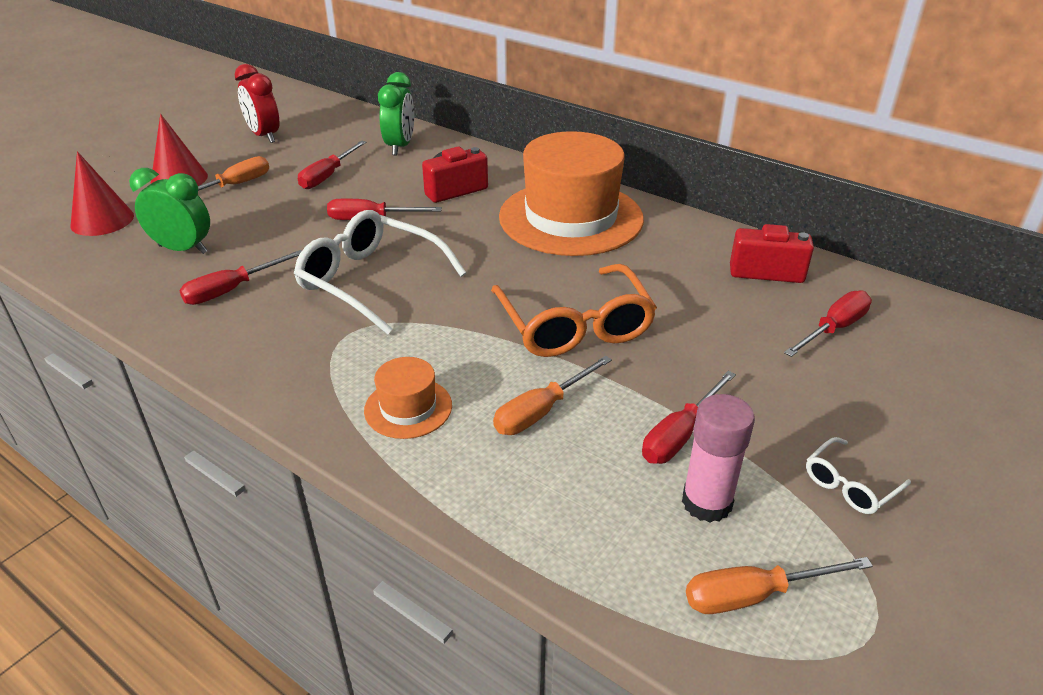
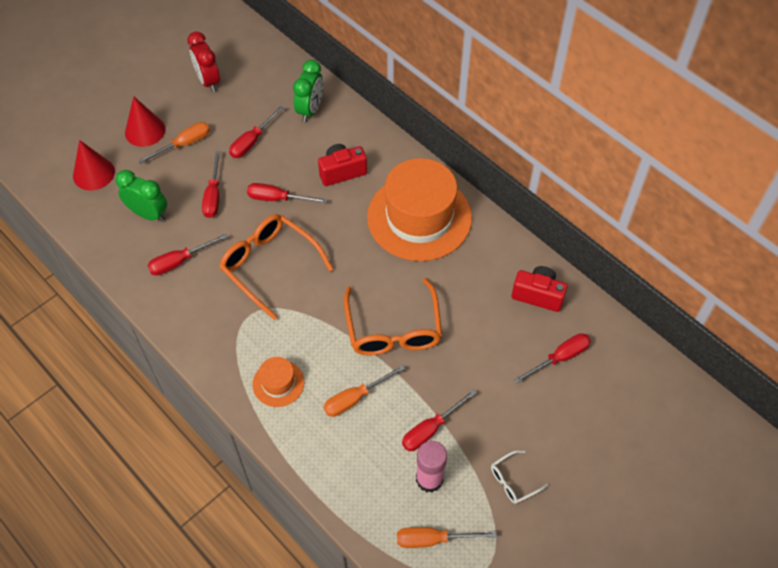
camera: 10 degrees right, 20 degrees up
white glasses [294,210,466,334] -> orange glasses [219,214,333,320]
none -> red screwdriver [202,151,221,218]

